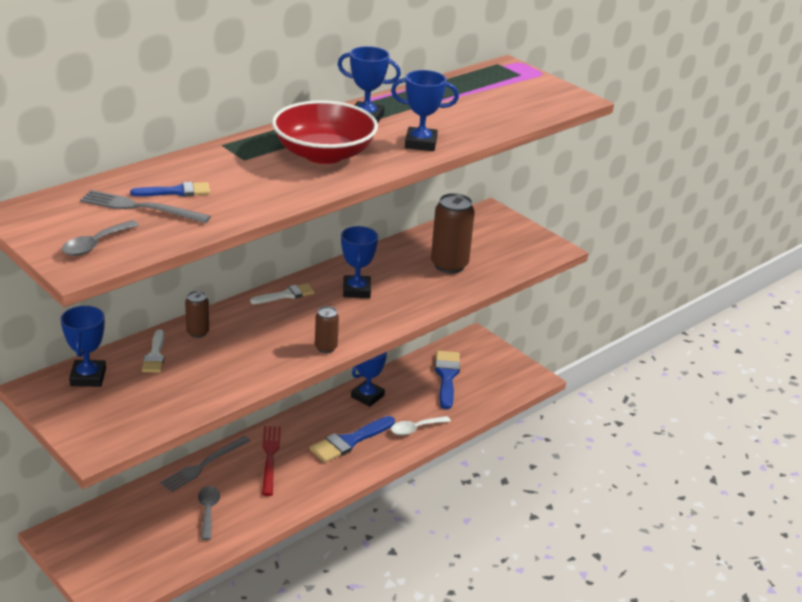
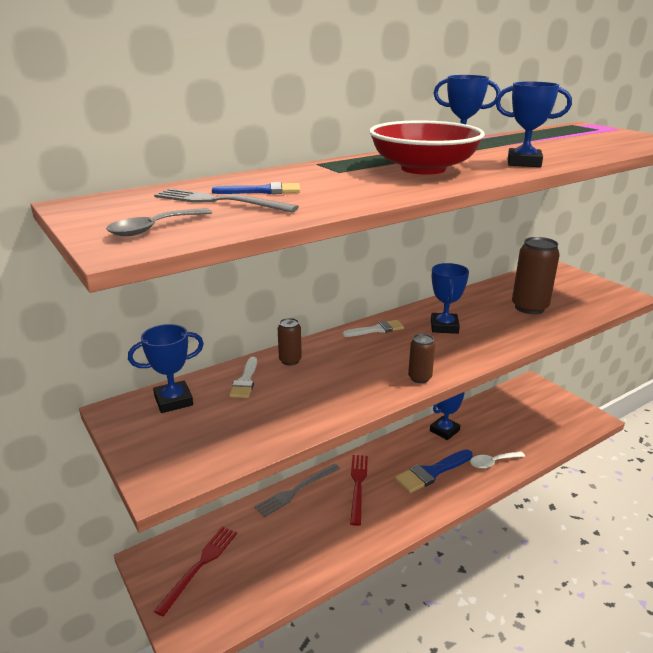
camera: 10 degrees right, 5 degrees down
blue trophy [61,306,106,387] -> blue trophy turned 60 degrees clockwise [128,324,204,413]
grey spoon [198,486,220,540] -> none
blue brush [435,351,460,409] -> none
none -> red fork [154,526,237,616]

